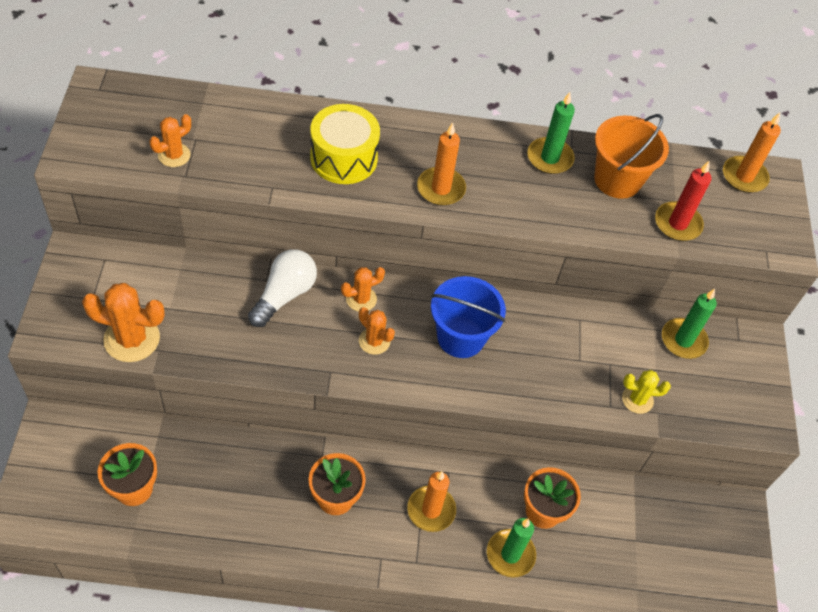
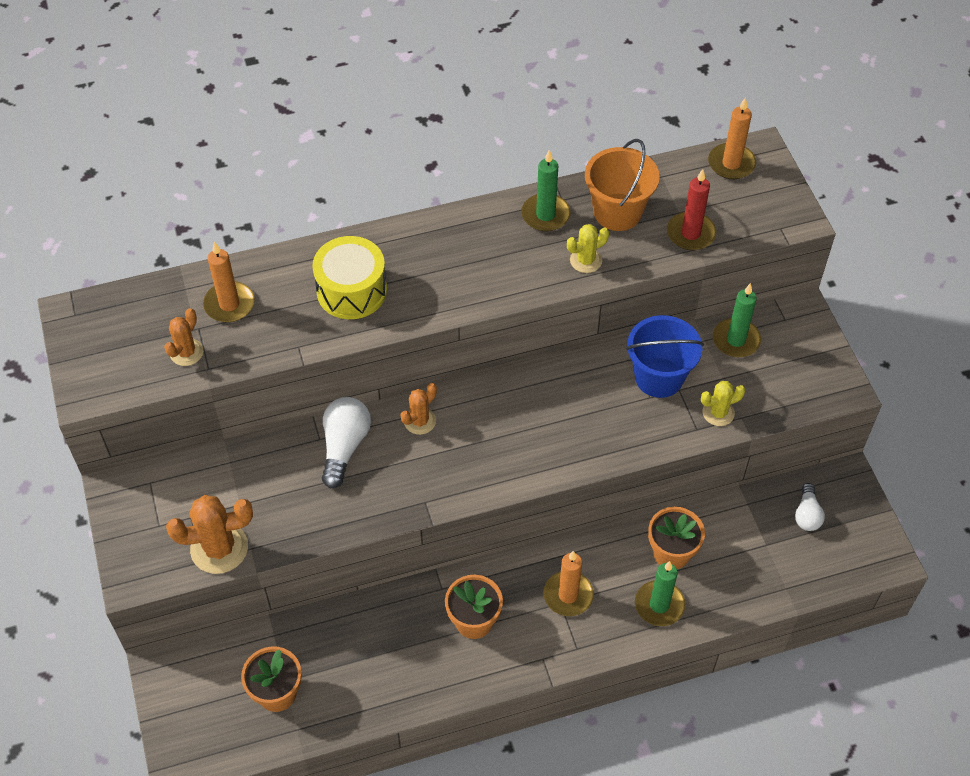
camera: 15 degrees left, 0 degrees up
orange cactus [359,307,395,355] -> none
orange candle [417,122,466,206] -> orange candle moved to [203,242,255,322]
blue bucket [431,276,506,358] -> blue bucket moved to [626,315,704,398]
none -> yellow cactus [567,224,609,273]
none -> white light bulb [795,483,825,531]

